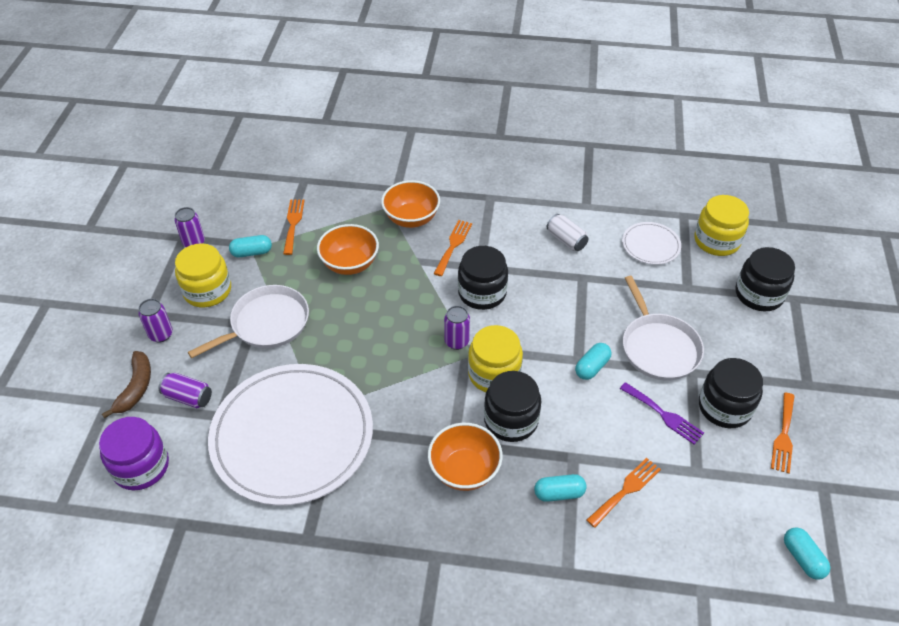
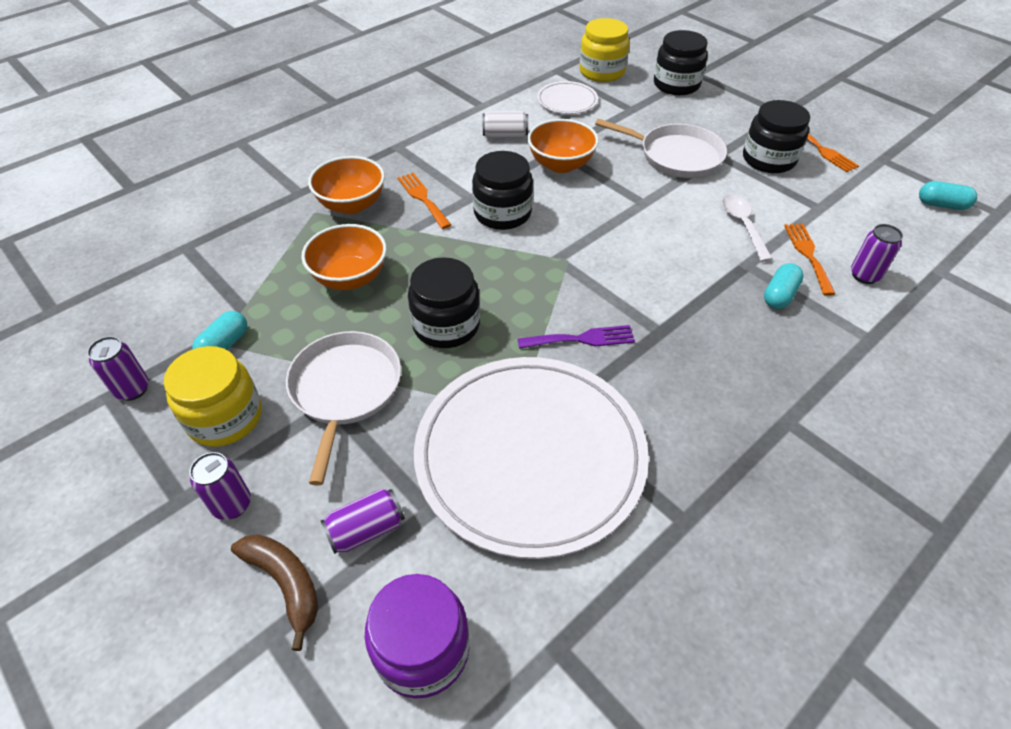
camera: 50 degrees left, 0 degrees up
orange fork [283,200,305,255] -> none
orange bowl [428,423,503,491] -> orange bowl moved to [527,119,599,173]
purple can [444,306,470,350] -> purple can moved to [851,224,903,284]
yellow jar [468,325,523,392] -> none
black jar [484,371,542,442] -> black jar moved to [408,257,480,348]
turquoise capsule [575,343,612,380] -> none
purple fork [620,382,704,445] -> purple fork moved to [518,325,635,349]
none -> white spoon [722,194,773,262]

